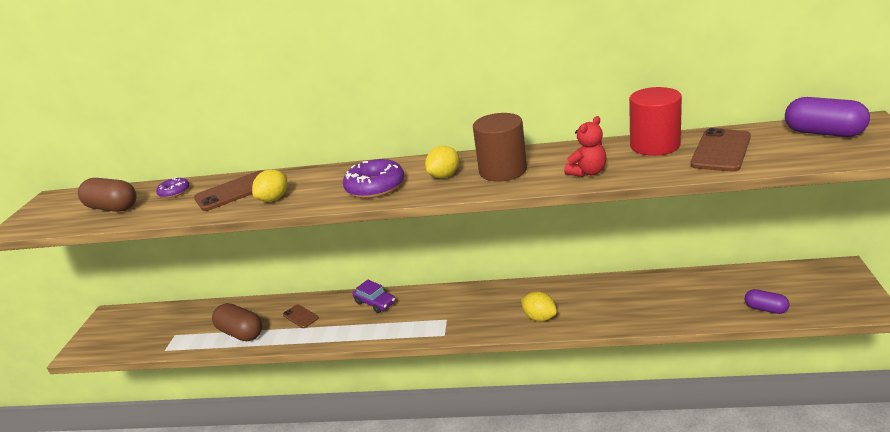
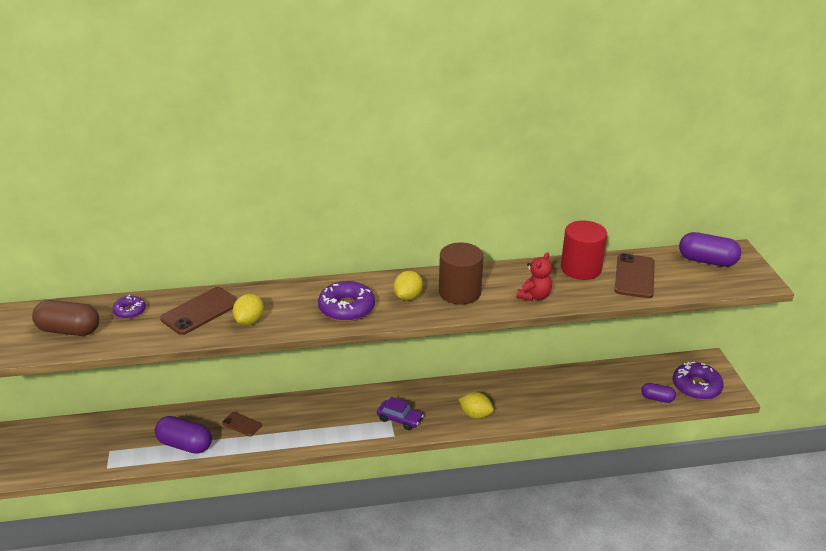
camera: 20 degrees left, 5 degrees up
brown capsule [212,303,262,341] -> purple capsule [155,416,212,454]
purple car [353,280,396,313] -> purple car moved to [377,397,424,430]
none -> purple donut [673,362,724,400]

